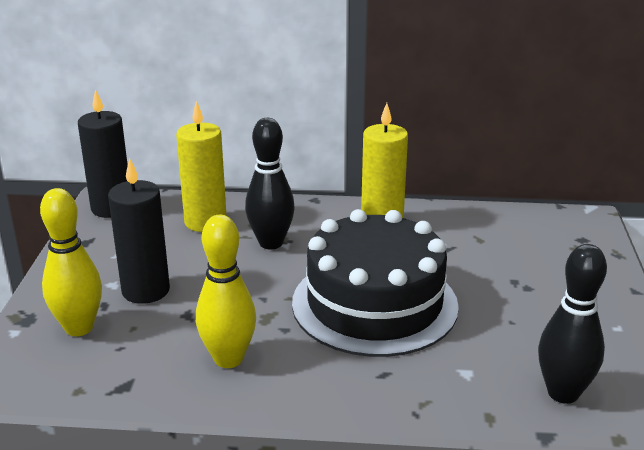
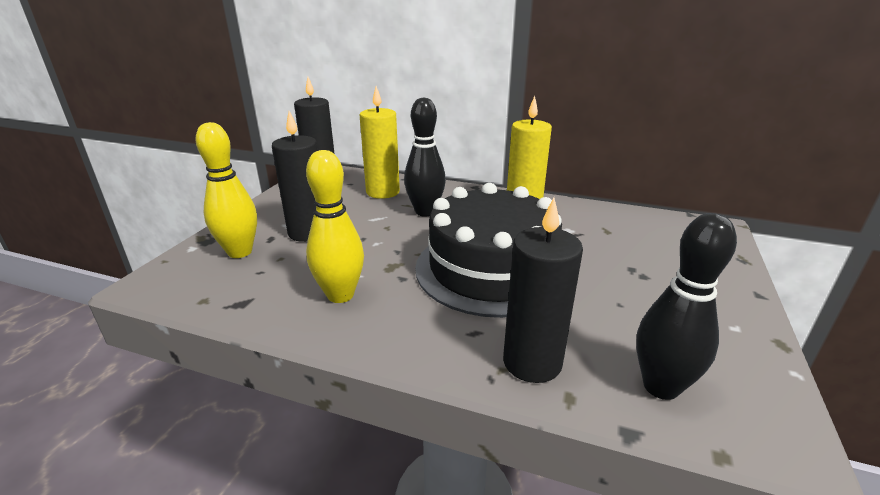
camera: 15 degrees right, 0 degrees up
none -> black candle [503,198,583,383]

